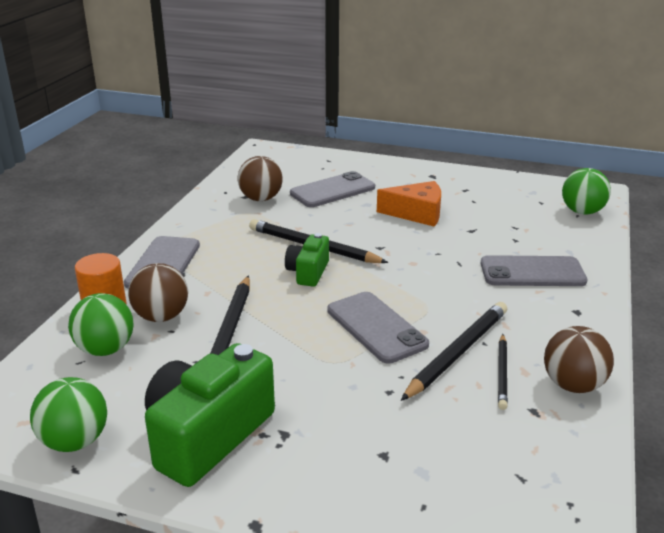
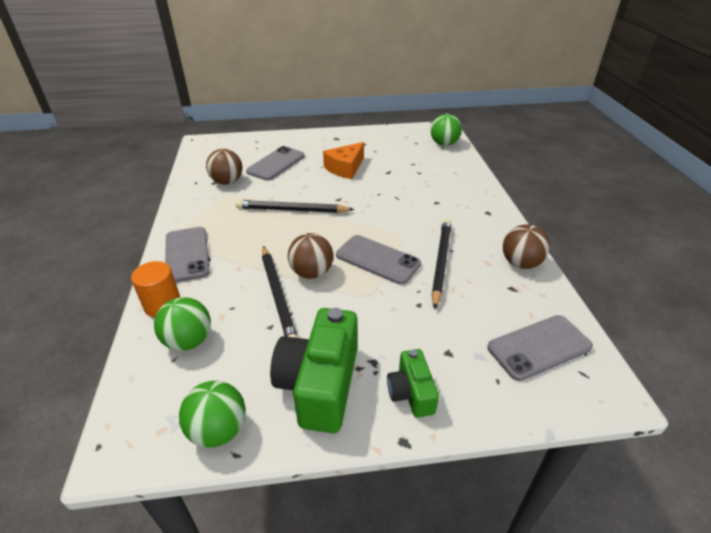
camera: 25 degrees left, 10 degrees up
brown ball [128,263,188,322] -> brown ball moved to [288,233,333,279]
green camera [285,233,329,287] -> green camera moved to [387,349,439,418]
orange cheese [377,181,441,227] -> orange cheese turned 150 degrees clockwise [323,142,364,179]
grey phone [481,255,587,286] -> grey phone moved to [487,315,593,381]
black pencil [498,334,508,410] -> none

